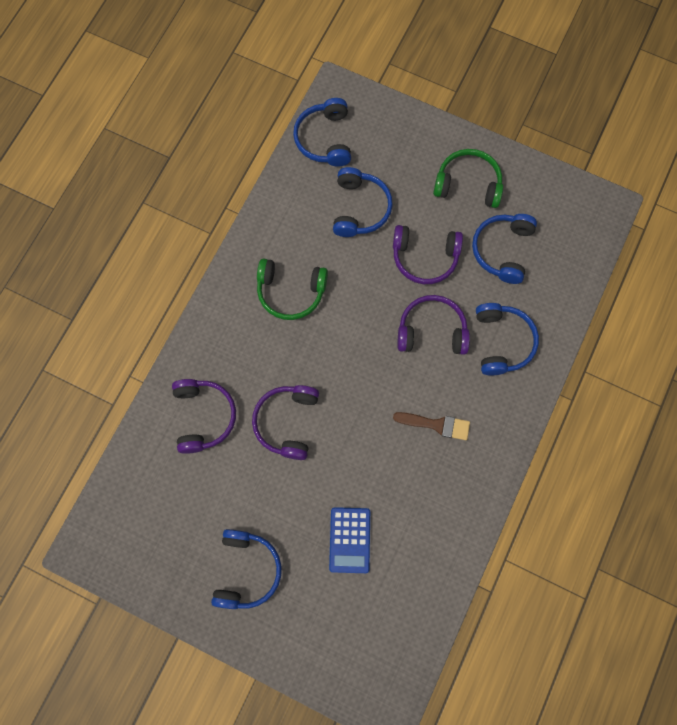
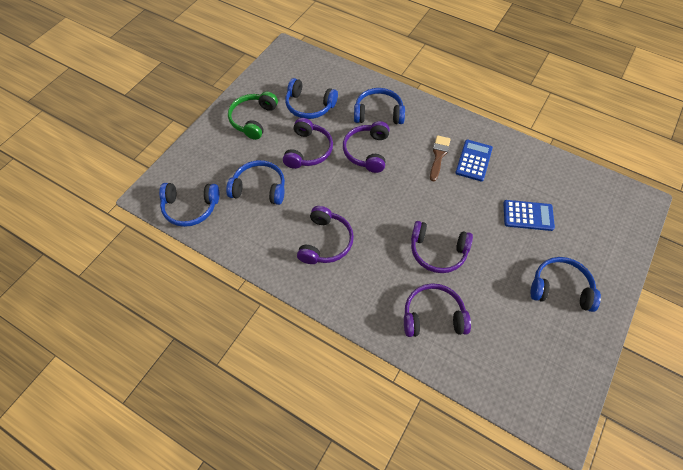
camera: 85 degrees left, 15 degrees down
green headphones [257,259,328,320] -> purple headphones [297,206,354,264]
none -> blue calculator [455,140,493,181]

